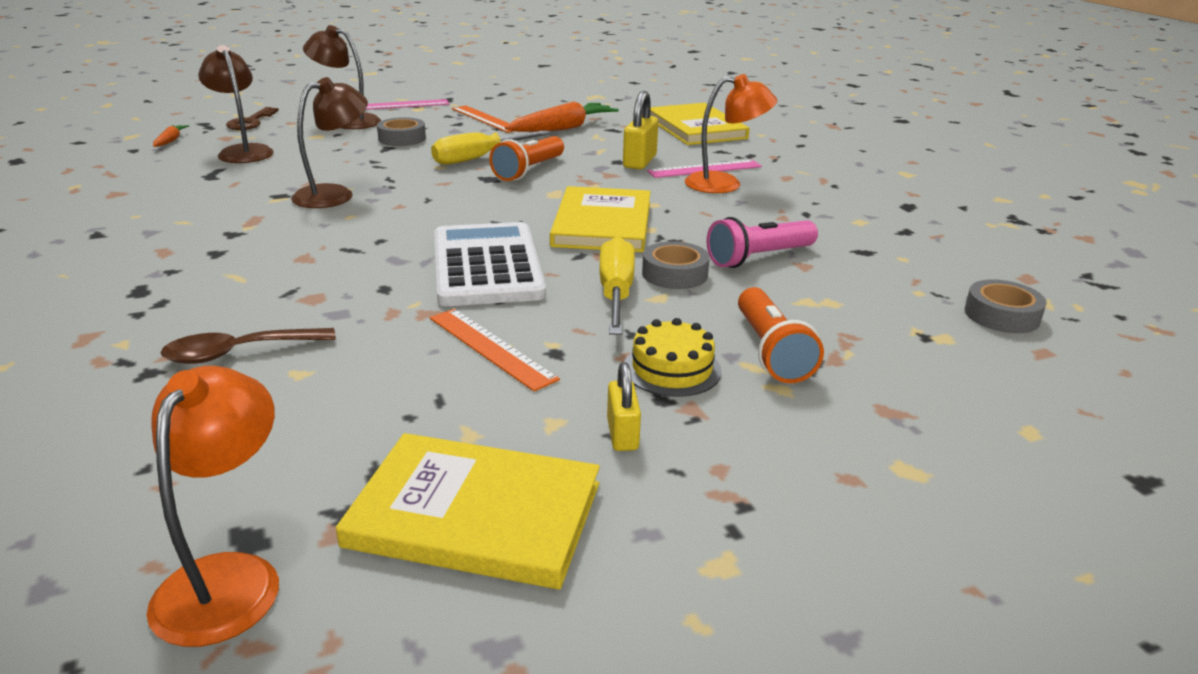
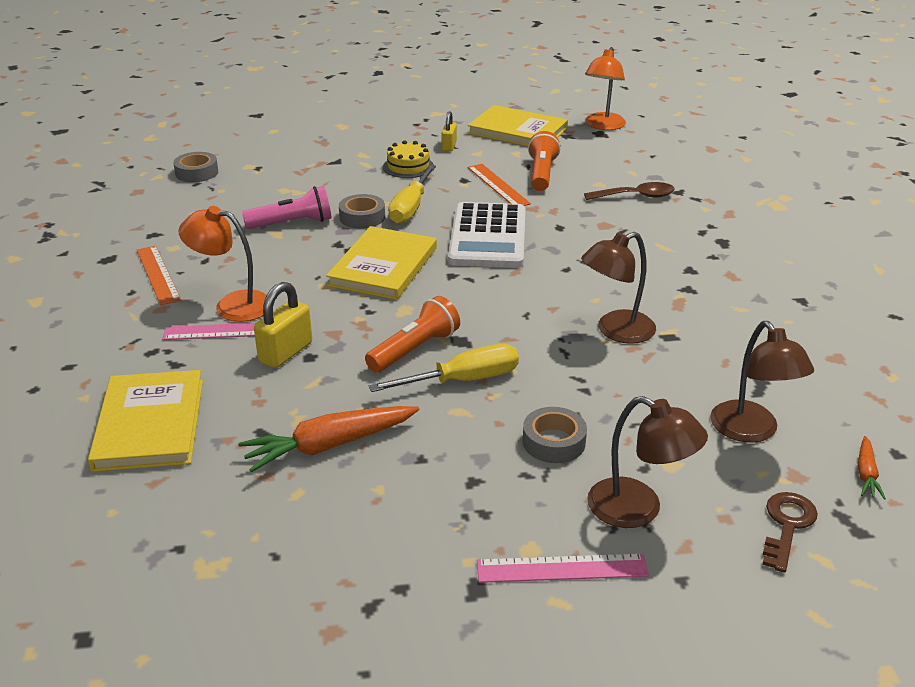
camera: 165 degrees left, 5 degrees up
orange ruler [452,105,514,133] -> orange ruler moved to [137,246,181,305]
orange flashlight [738,287,824,383] -> orange flashlight moved to [528,131,560,191]

